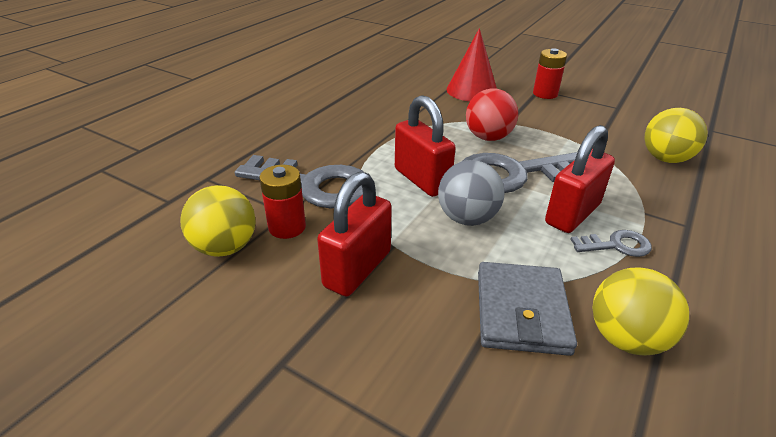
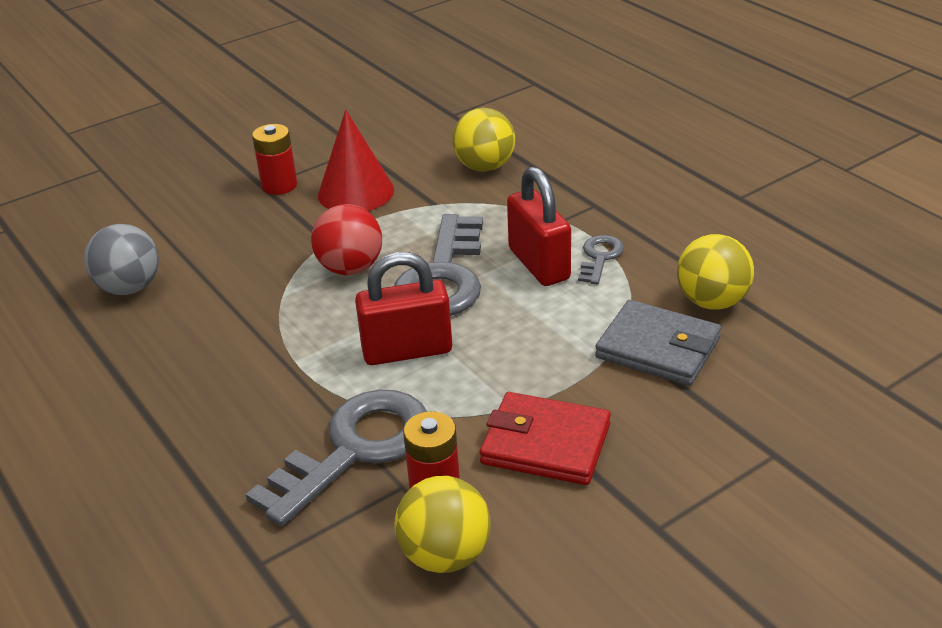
camera: 65 degrees left, 0 degrees up
red padlock [317,172,392,297] -> red wallet [480,392,611,485]
grey ball [438,160,505,226] -> grey ball moved to [84,224,159,295]
red cone [447,28,497,101] -> red cone moved to [318,110,394,211]

